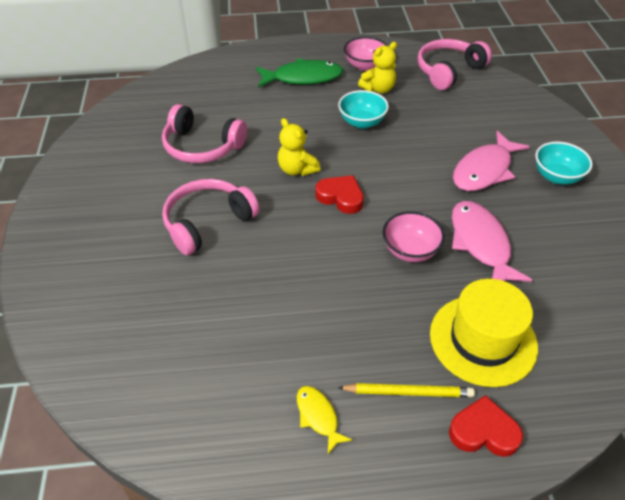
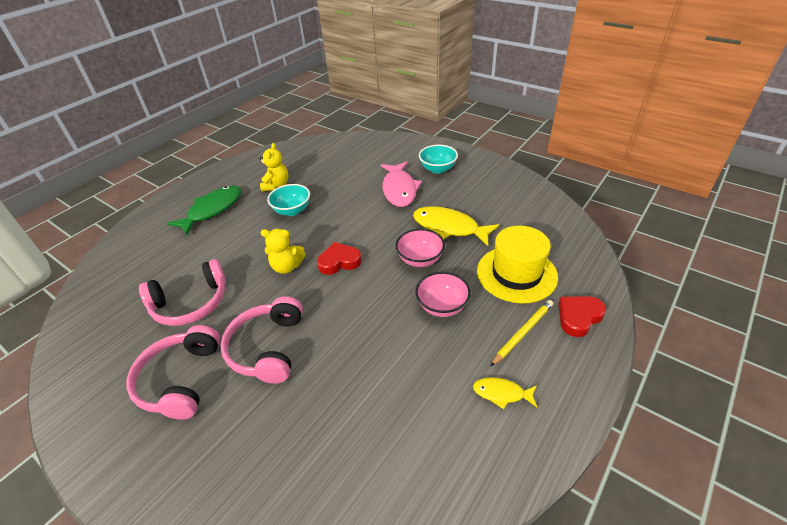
camera: 45 degrees left, 5 degrees down
pink bowl [344,37,388,71] -> pink bowl moved to [415,272,471,317]
pink headphones [417,39,492,90] -> pink headphones moved to [126,325,220,420]
pink fish [452,201,532,282] -> yellow fish [413,206,499,246]

